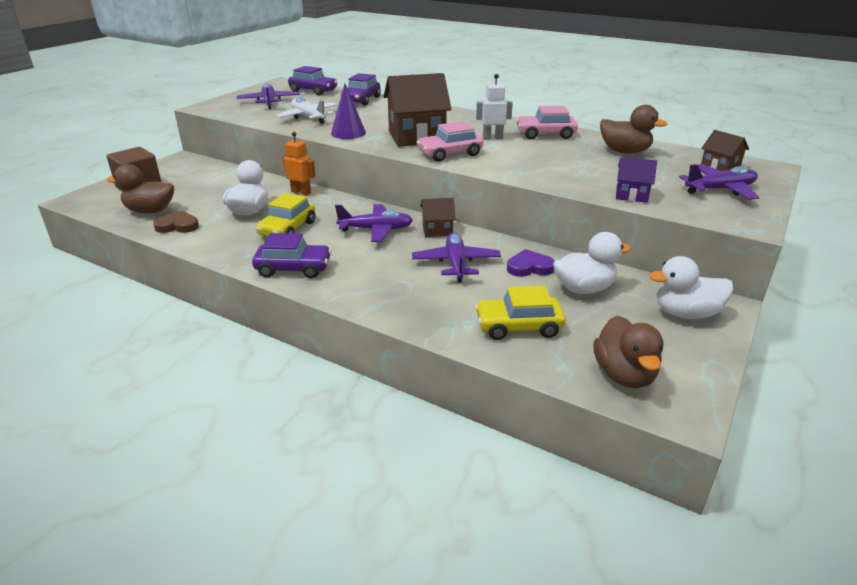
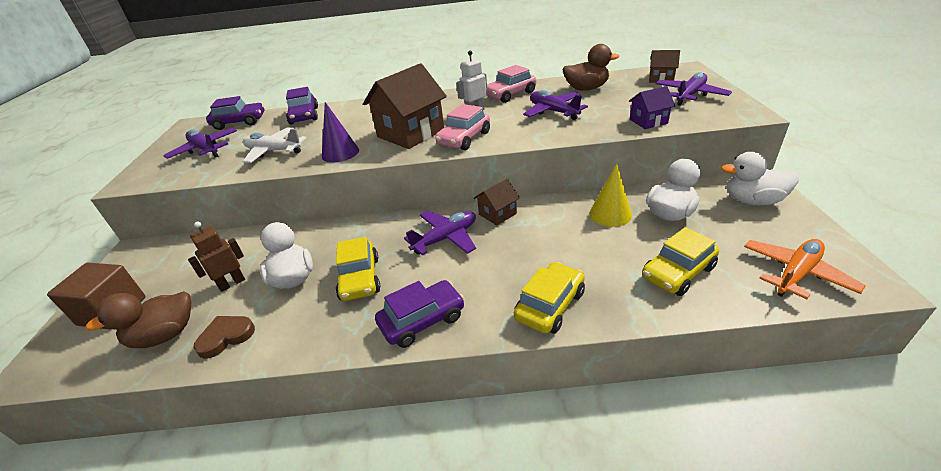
camera: 30 degrees left, 5 degrees up
orange robot [283,132,316,195] -> none
purple plane [412,233,501,283] -> purple plane moved to [523,90,588,120]
purple heart [507,249,555,277] -> yellow cone [589,163,632,227]
brown duck [593,316,664,388] -> orange plane [744,239,866,299]
white duck [649,256,733,319] -> white duck turned 45 degrees clockwise [721,152,799,205]
none -> brown robot [188,222,245,292]
none -> yellow car [514,262,585,334]

